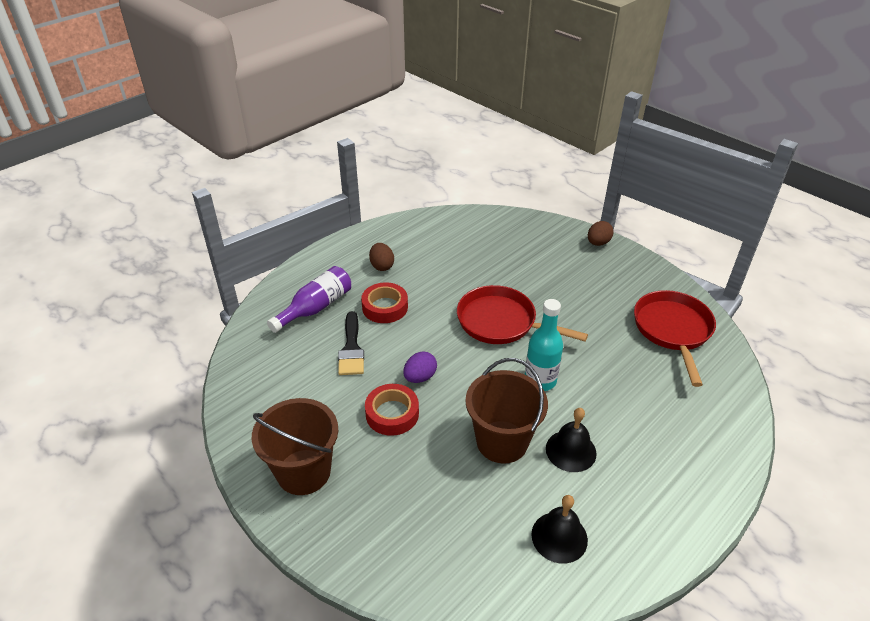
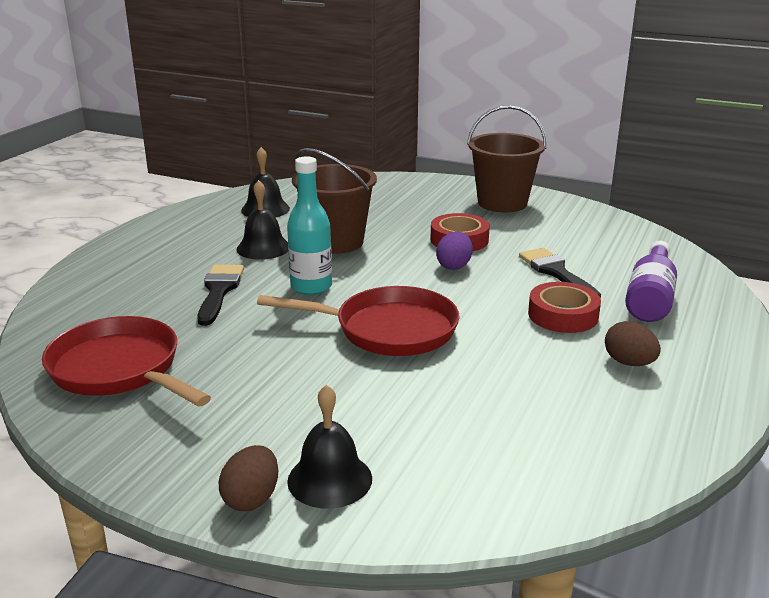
camera: 160 degrees right, 15 degrees down
red pan [634,290,716,387] -> red pan turned 150 degrees clockwise [42,316,211,407]
none -> black brush [197,265,244,326]
none -> black bell [287,385,372,509]

